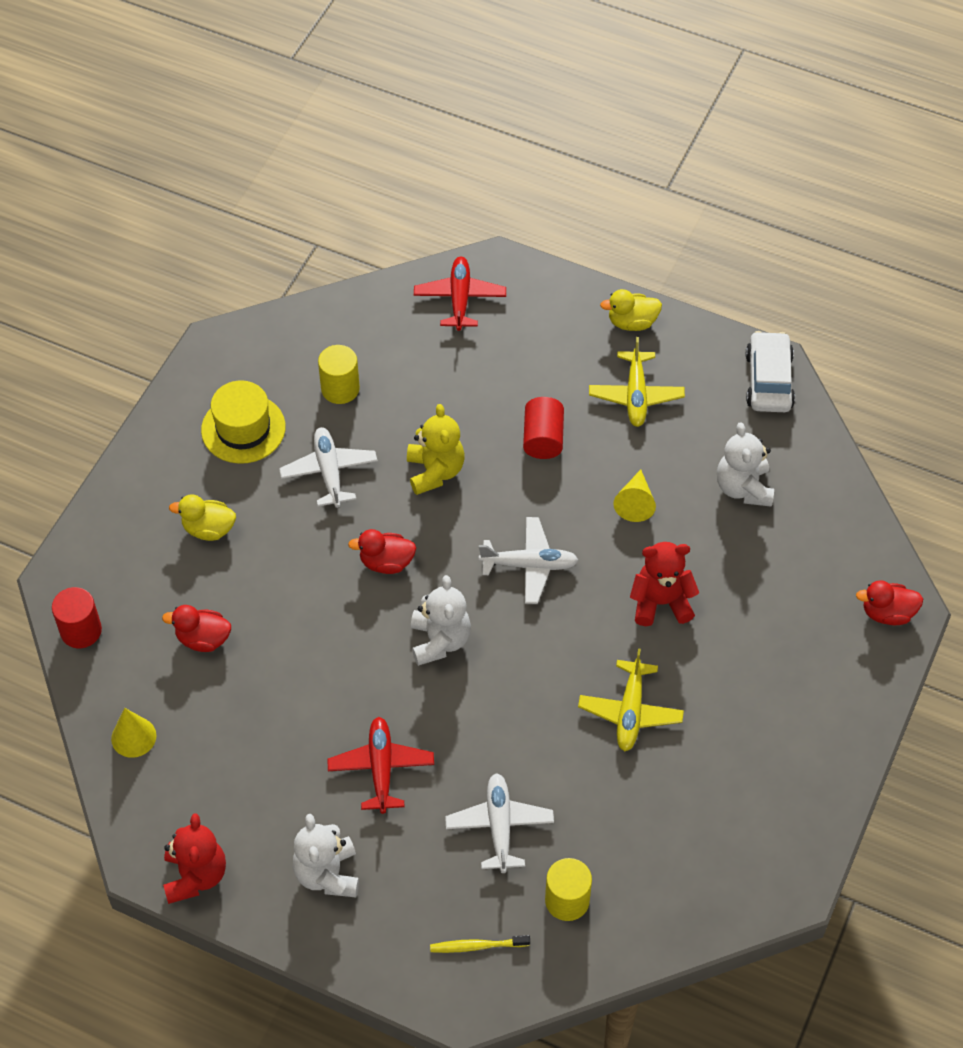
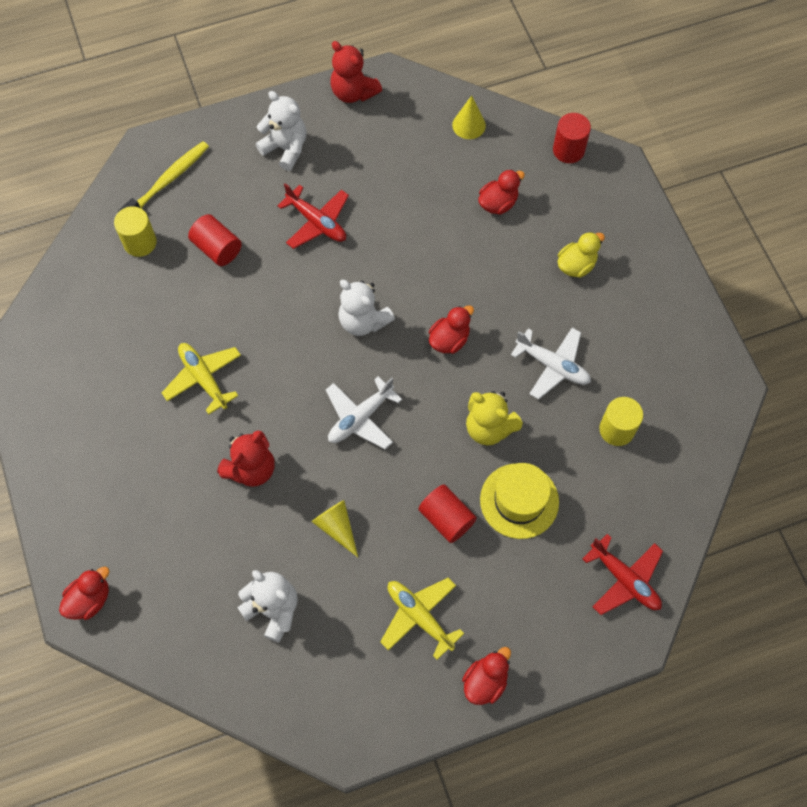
camera: 135 degrees right, 10 degrees up
yellow hat [201,380,286,464] -> yellow hat moved to [480,463,559,539]
yellow toothbrush [430,935,530,953] -> yellow toothbrush [118,141,209,212], size x1.61
white plane [445,773,554,873] -> red cylinder [188,214,242,266]
yellow duck [600,289,662,331] -> red duck [462,647,511,705]
white car [746,331,795,412] -> none

